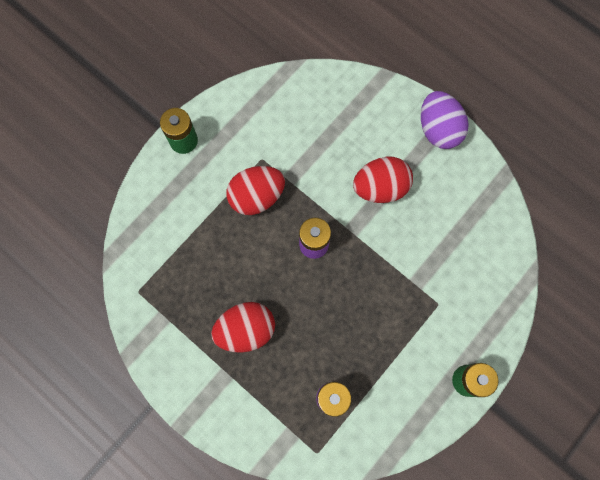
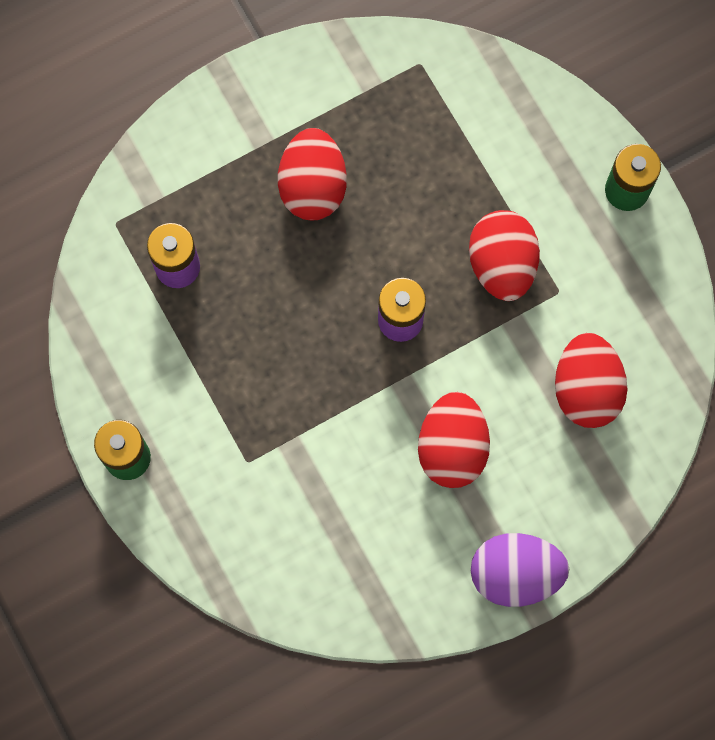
camera: 110 degrees right, 0 degrees up
none -> red egg [555,333,628,428]

